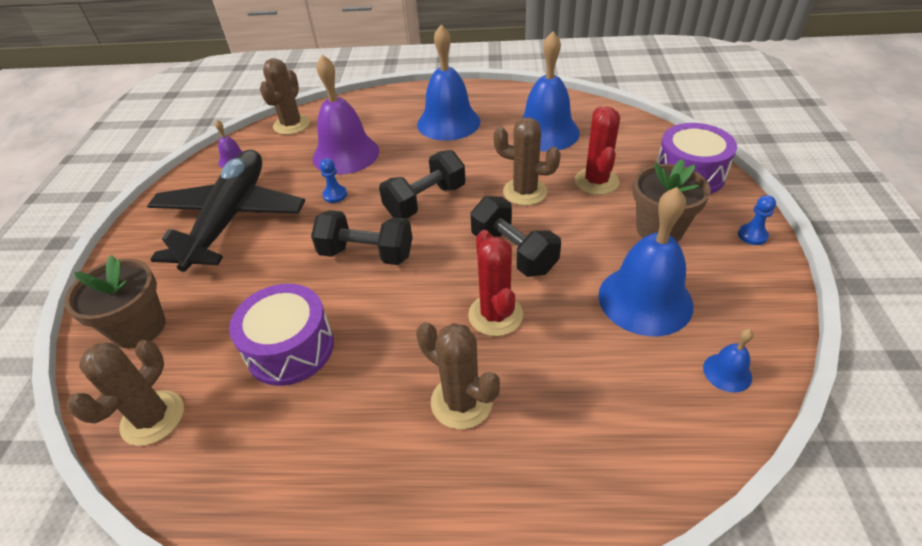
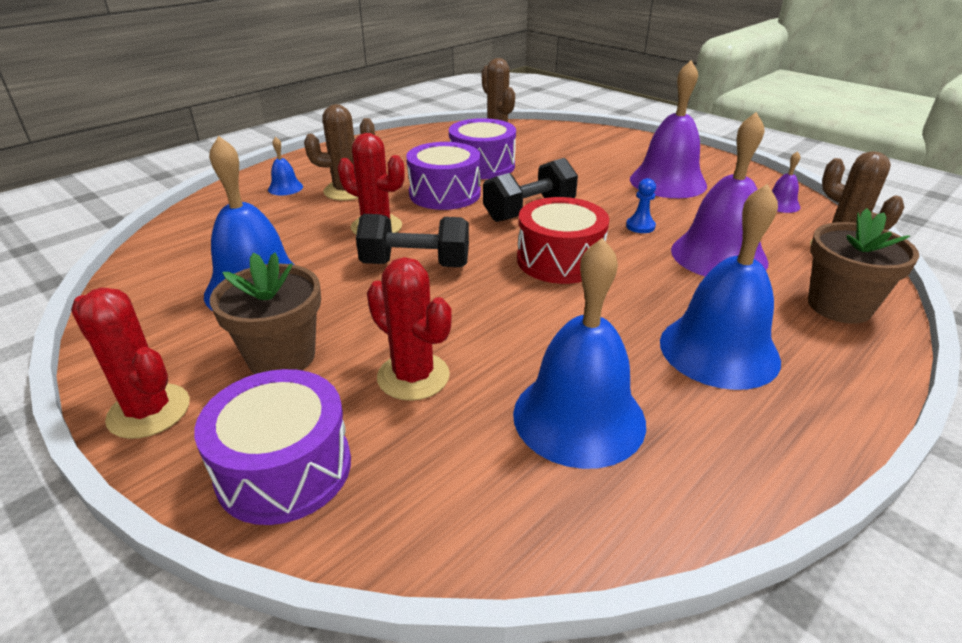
camera: 130 degrees right, 10 degrees down
brown flower pot [64,255,166,348] -> brown flower pot moved to [808,208,919,324]
black plane [147,150,305,272] -> purple bell [630,60,707,198]
black dumbbell [379,150,466,219] -> red drum [517,197,609,284]
brown cactus [493,117,561,206] -> none
blue bell [703,329,753,393] -> blue bell moved to [268,137,303,195]
blue pawn [738,195,776,245] -> red cactus [71,288,190,439]
none -> purple drum [406,142,481,210]

